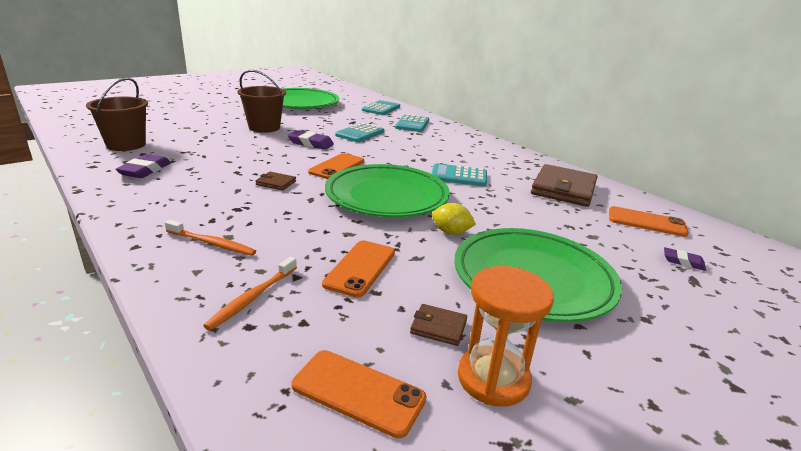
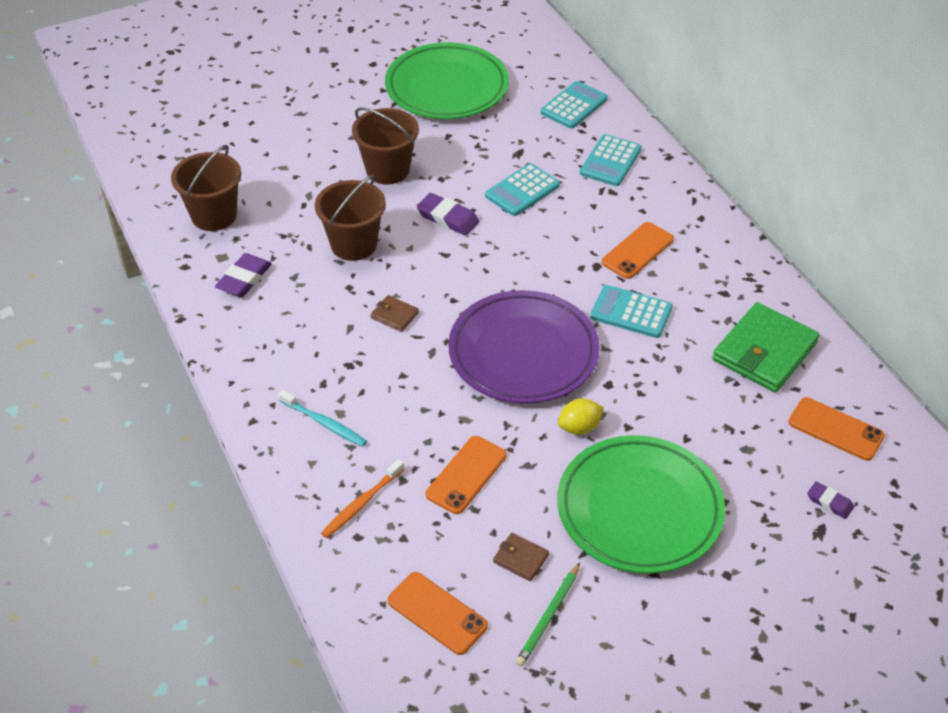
camera: 15 degrees right, 20 degrees up
orange toothbrush [165,220,256,256] -> turquoise toothbrush [278,390,367,447]
orange phone [308,153,364,179] -> orange phone moved to [602,222,674,279]
green plate [325,164,450,217] -> purple plate [448,290,600,404]
yellow lemon [432,203,476,235] -> yellow lemon turned 60 degrees counterclockwise [558,398,604,435]
orange hourglass [458,266,554,406] -> green pencil [516,563,580,667]
brown wallet [531,164,597,207] -> green wallet [712,302,820,392]
none -> brown bucket [315,175,386,261]

